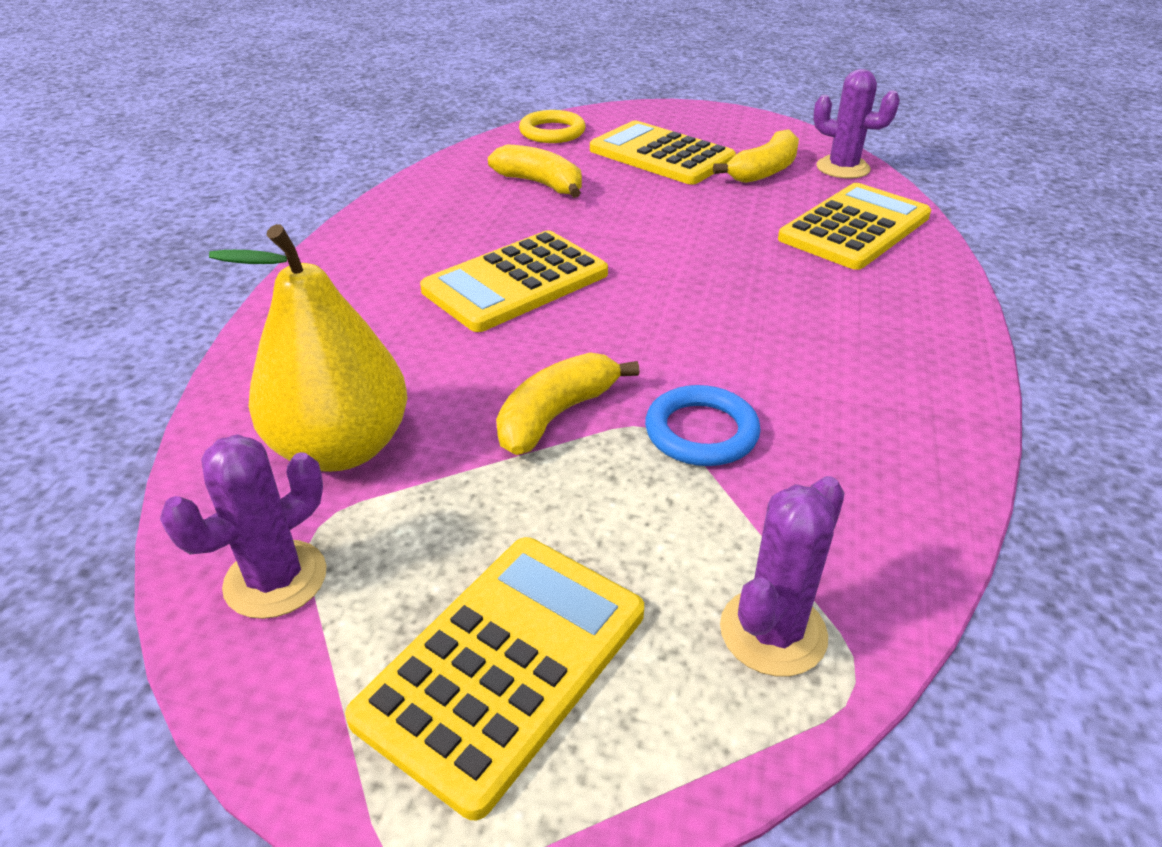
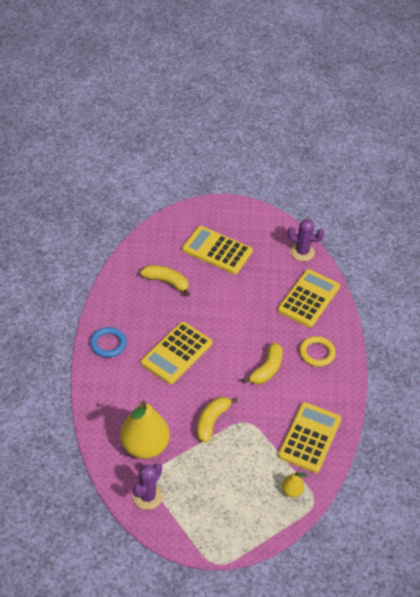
camera: 15 degrees left, 10 degrees up
yellow calculator [345,537,644,820] -> yellow calculator moved to [278,402,342,473]
yellow ring [519,110,586,143] -> yellow ring moved to [299,336,336,367]
blue ring [645,385,761,466] -> blue ring moved to [90,327,127,358]
yellow banana [713,129,799,183] -> yellow banana moved to [243,342,283,384]
purple cactus [720,476,845,676] -> yellow pear [282,472,307,497]

